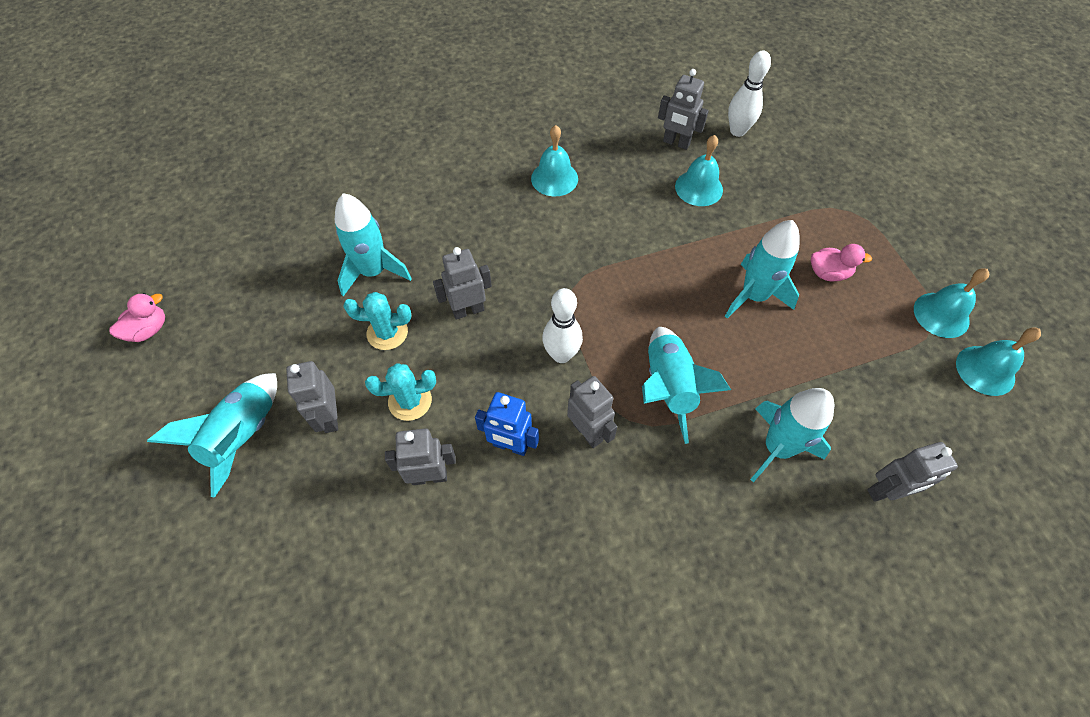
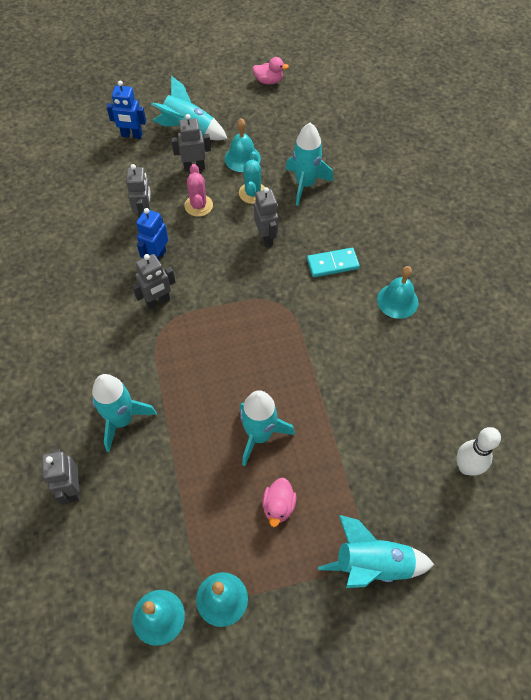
camera: 95 degrees right, 0 degrees up
pink duck [109,293,165,342] -> pink duck turned 45 degrees counterclockwise [253,57,289,84]
turquoise cactus [365,363,436,421] -> pink cactus [184,164,213,217]
white bowling pin [542,288,583,363] -> none
turquoise rocket [642,327,731,444] -> turquoise rocket moved to [318,515,434,588]
grey robot [658,69,709,150] -> none
turquoise bell [675,135,723,206] -> turquoise bell moved to [225,119,261,172]
none -> blue robot [107,81,146,139]
none -> turquoise domino [307,248,360,277]

